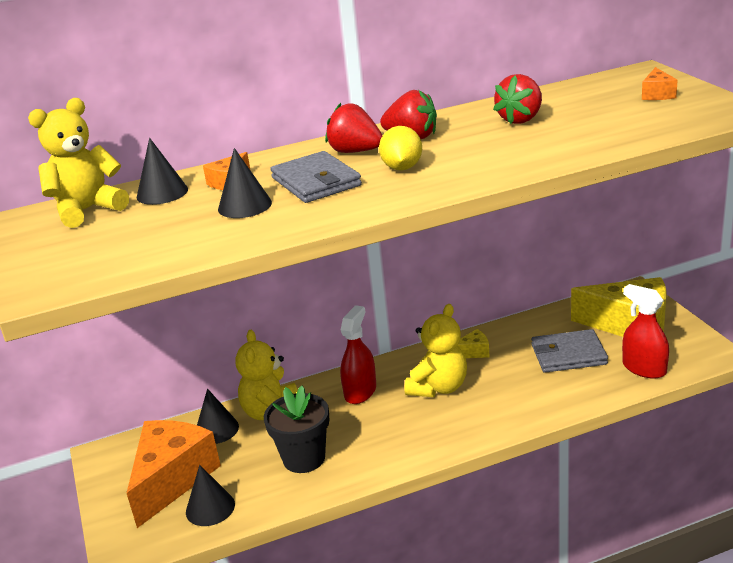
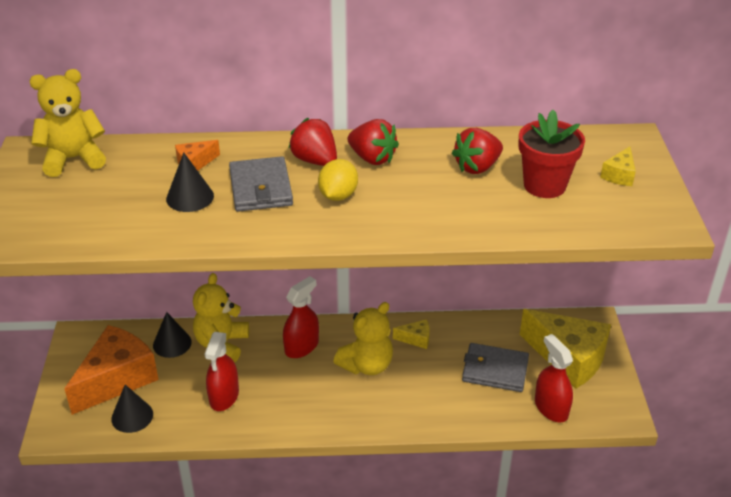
camera: 15 degrees right, 10 degrees up
black cone [137,138,188,205] -> none
black flower pot [264,386,330,473] -> red spray bottle [205,332,239,411]
orange cheese [642,67,678,100] -> yellow cheese [600,146,636,186]
none -> red flower pot [518,110,585,198]

